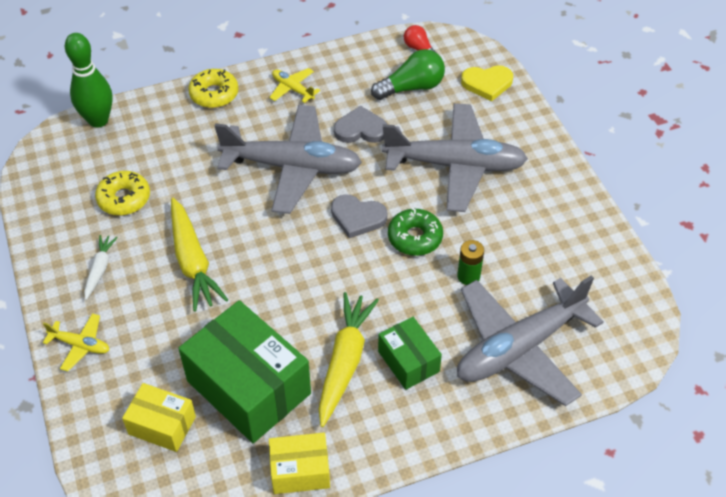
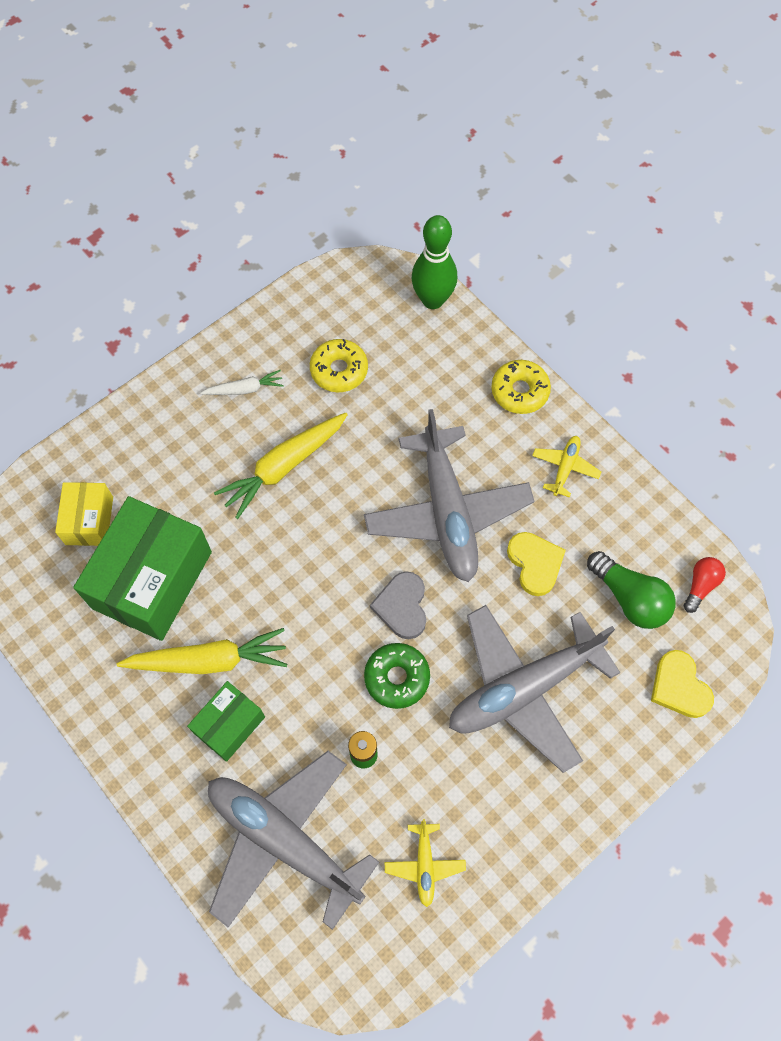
camera: 70 degrees right, 15 degrees up
yellow plane [43,313,109,372] -> yellow plane moved to [385,819,466,907]
yellow box [269,433,330,494] -> none
grey heart [334,106,387,143] -> yellow heart [507,532,566,596]
grey plane [382,103,528,212] -> grey plane turned 75 degrees clockwise [449,605,620,773]

